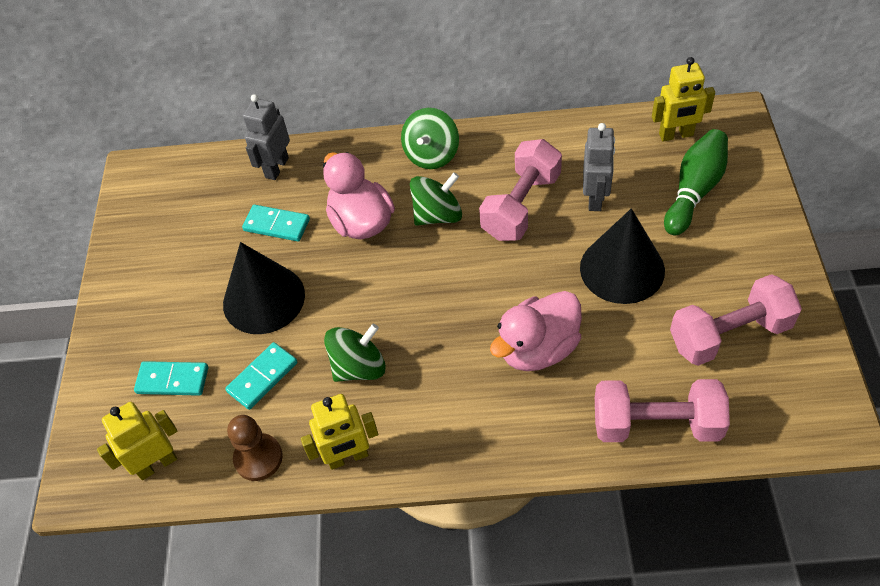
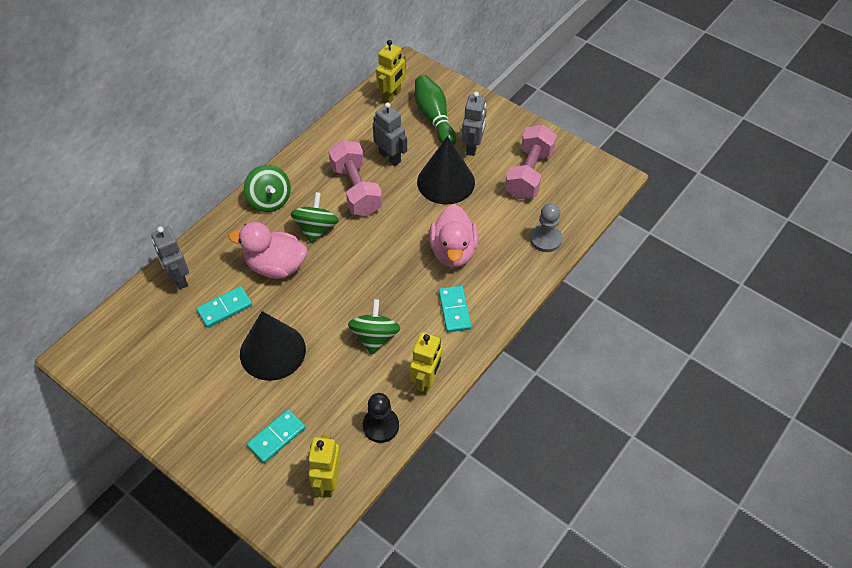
camera: 55 degrees left, 0 degrees up
turquoise domino [225,342,297,410] -> turquoise domino moved to [439,286,471,332]
brown pawn [227,415,283,481] -> black pawn [363,393,399,443]
pink dumbbell [595,379,730,442] -> grey pawn [530,203,562,252]
none -> grey robot [462,92,487,156]

